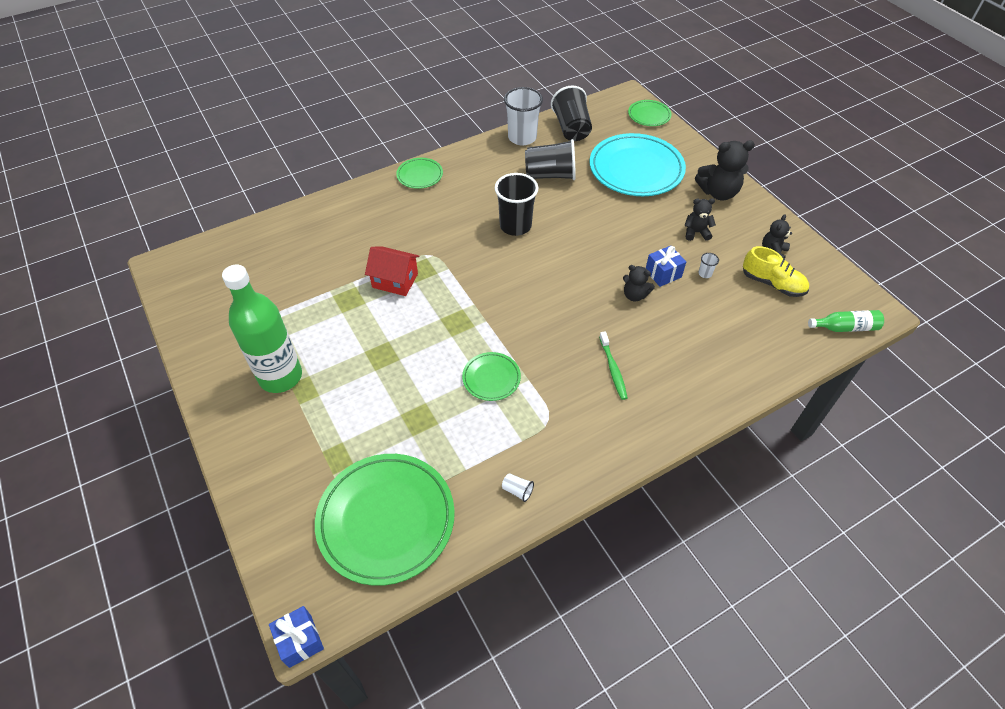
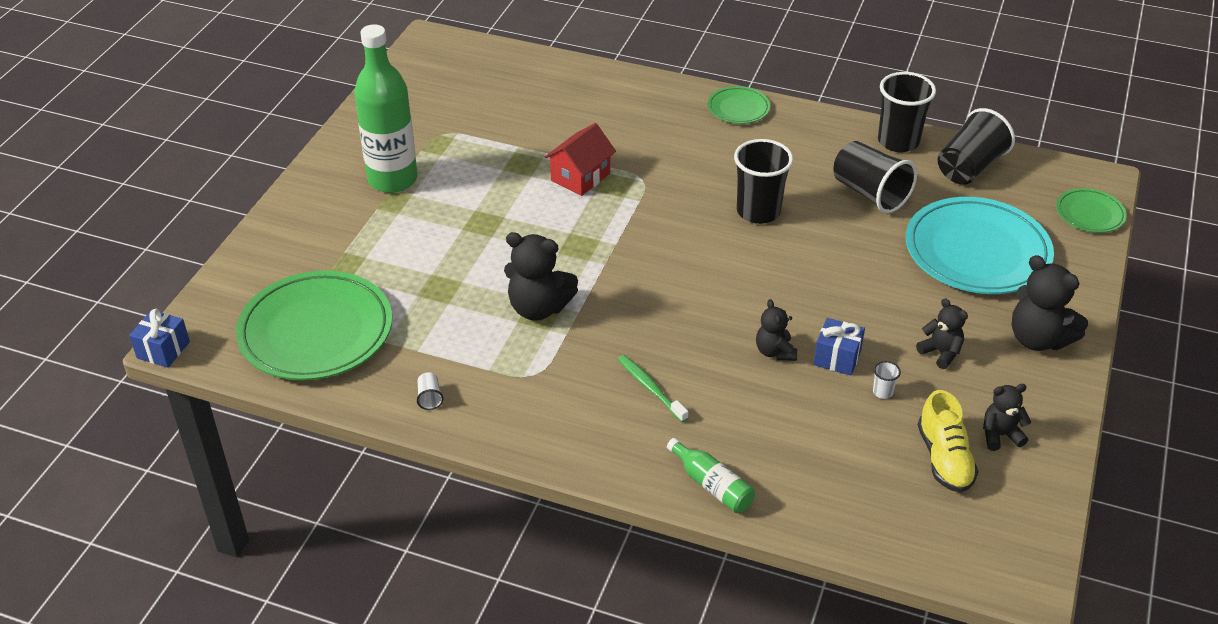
camera: 50 degrees right, 10 degrees down
red house [365,246,419,296] -> red house turned 60 degrees clockwise [544,123,616,196]
green plate [462,352,521,401] -> black teddy bear [504,232,578,321]
white cup [504,87,543,146] -> black cup [878,72,936,152]
green toothbrush [599,332,628,400] -> green toothbrush turned 105 degrees clockwise [618,355,688,422]
green bottle [808,310,884,332] -> green bottle moved to [667,438,755,513]

